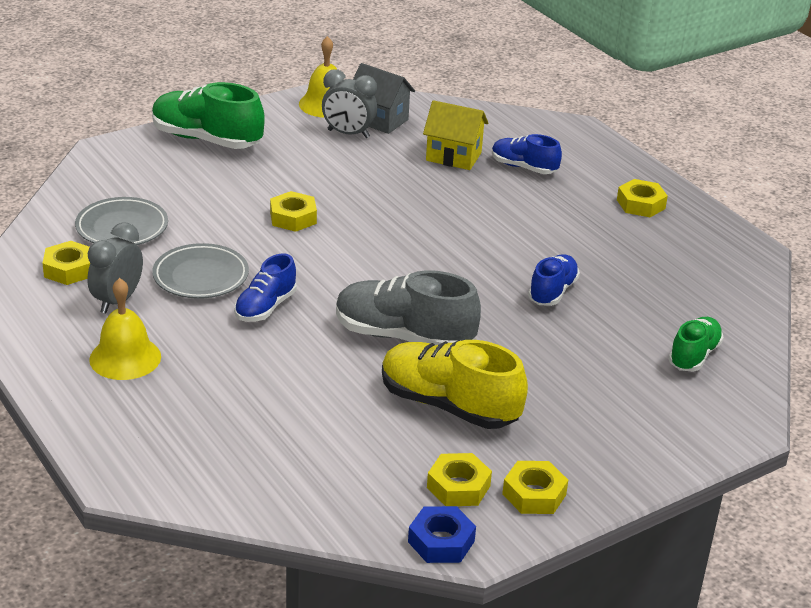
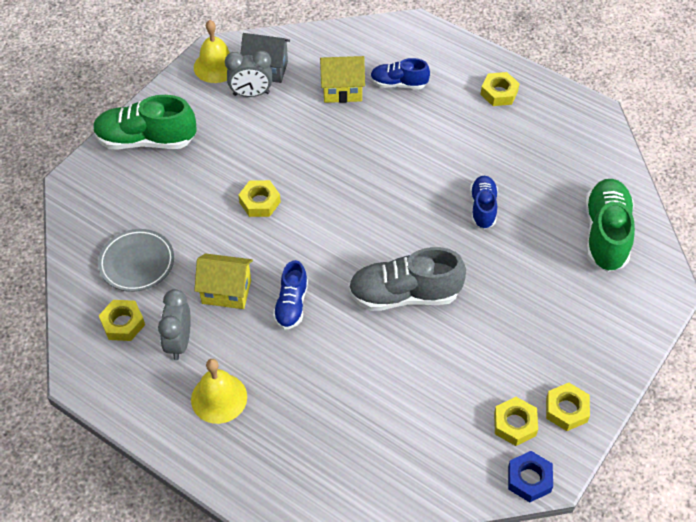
camera: 20 degrees left, 20 degrees up
grey plate [152,243,249,299] -> yellow house [194,253,253,309]
yellow shoe [382,340,528,429] -> none
green shoe [669,317,724,371] -> green shoe [585,179,635,272], size x1.69

